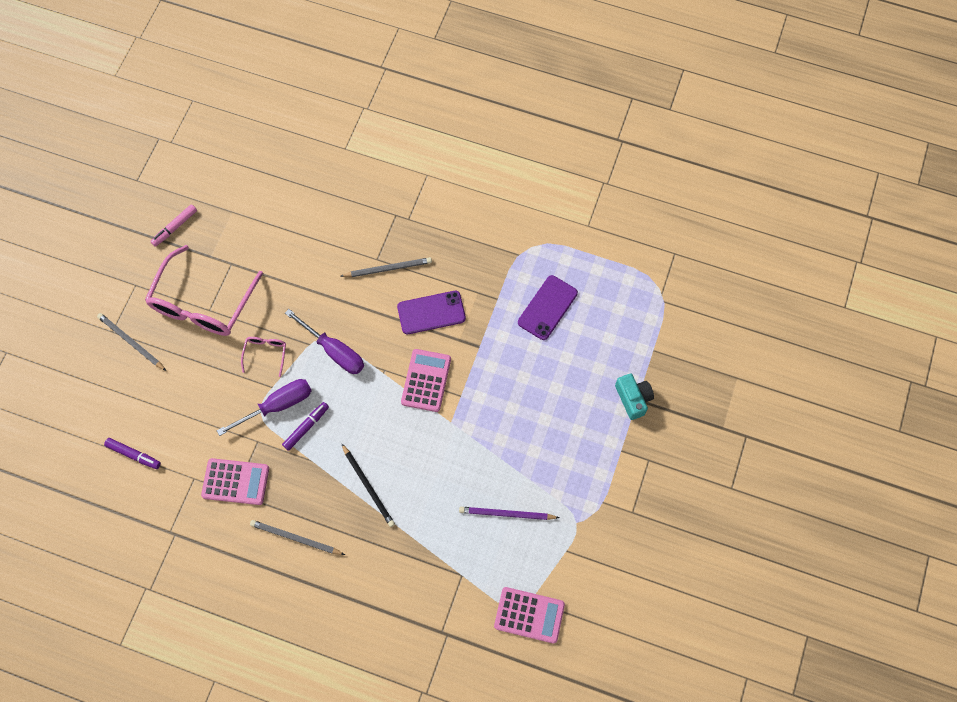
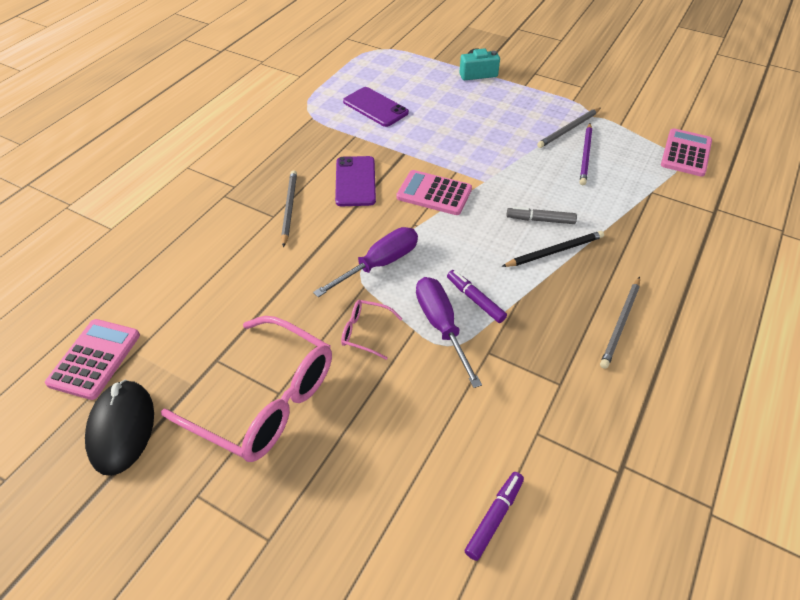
camera: 80 degrees left, 20 degrees down
grey pencil [97,313,166,371] -> grey pencil moved to [537,108,601,148]
pink marker [150,204,197,247] -> black mouse [85,380,154,476]
pink calculator [201,458,269,505] -> pink calculator moved to [45,319,140,400]
none -> grey marker [507,207,577,224]

